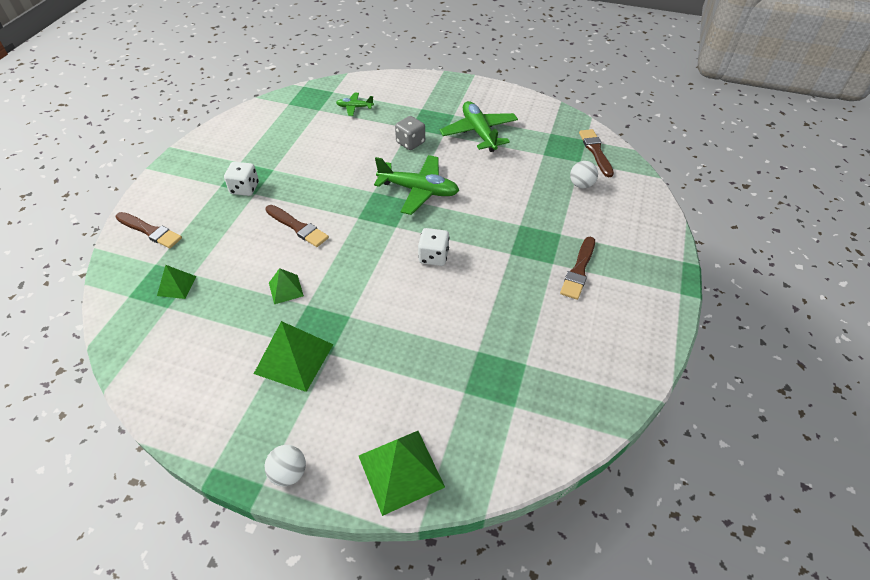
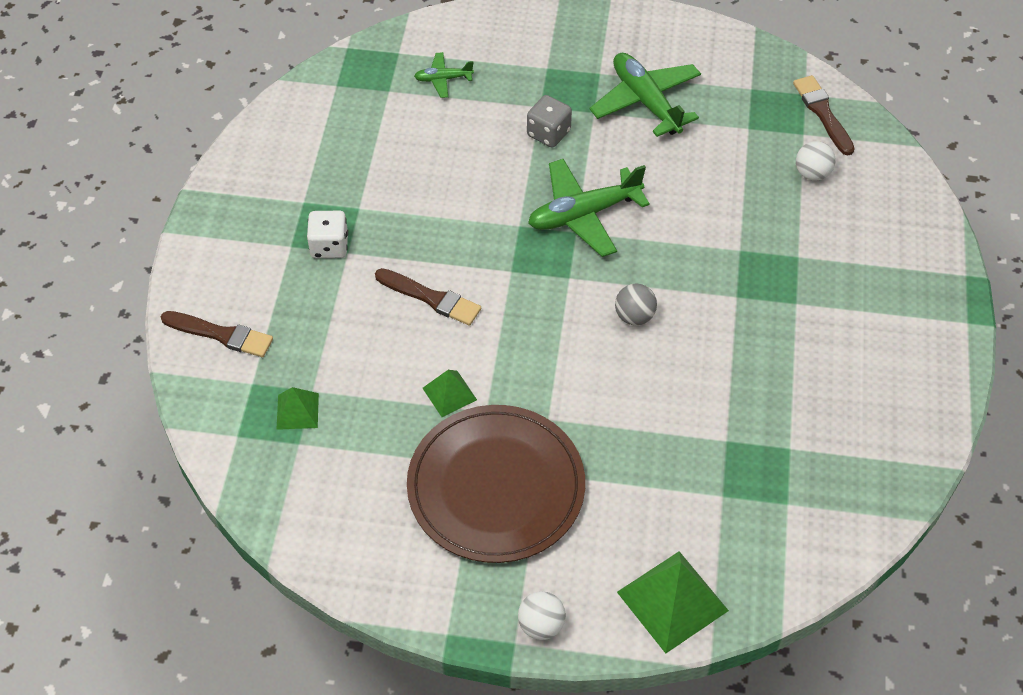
camera: 10 degrees left, 5 degrees up
green pyramid [254,321,334,392] -> brown plate [407,405,585,563]
green plane [374,155,459,215] -> green plane turned 150 degrees clockwise [528,159,650,257]
white dice [418,228,449,266] -> grey ball [615,284,657,325]
brown brush [560,237,595,300] -> none

